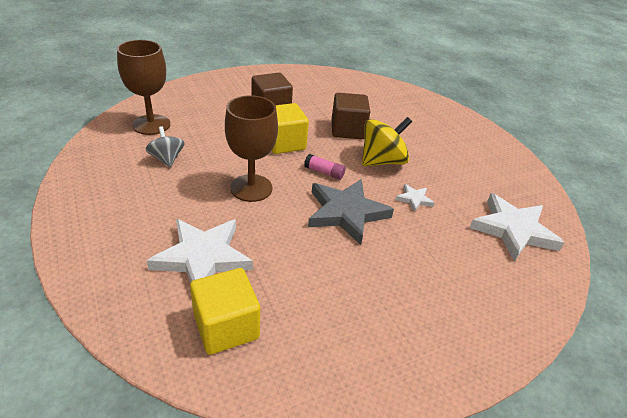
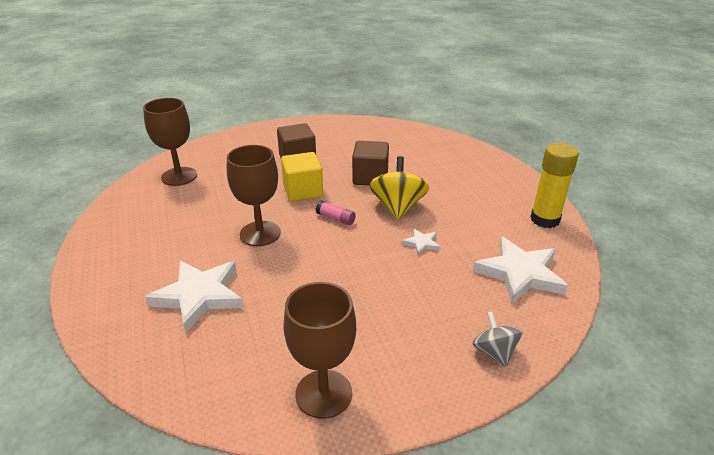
camera: 10 degrees right, 5 degrees down
grey spinning top [145,126,185,167] -> grey spinning top moved to [473,311,523,367]
yellow cube [190,268,260,355] -> none
grey star [308,179,394,245] -> none
yellow spinning top [362,117,412,166] -> yellow spinning top turned 60 degrees counterclockwise [369,156,429,220]
none -> brown goblet [283,282,356,419]
none -> yellow glue stick [531,143,579,228]

